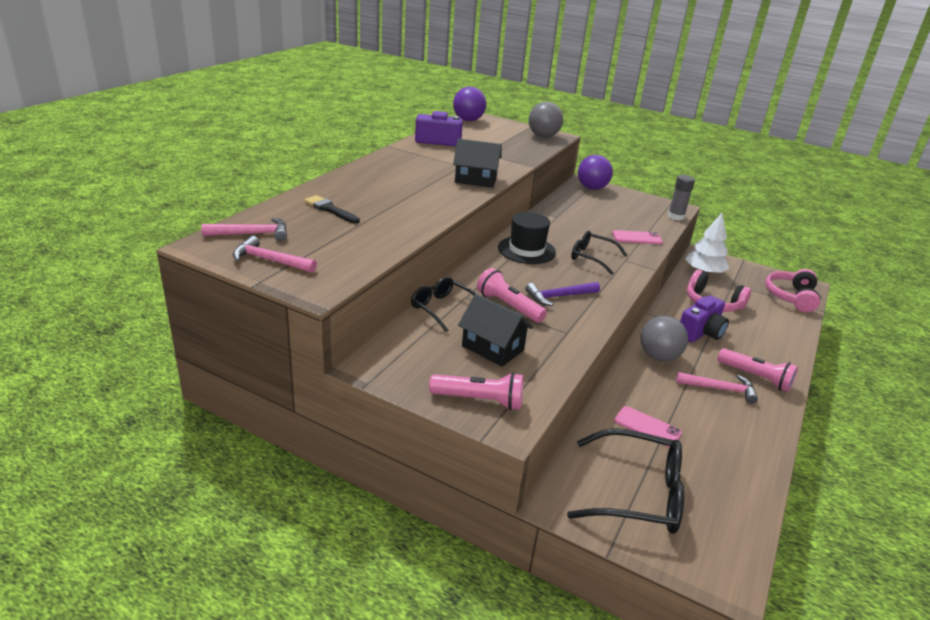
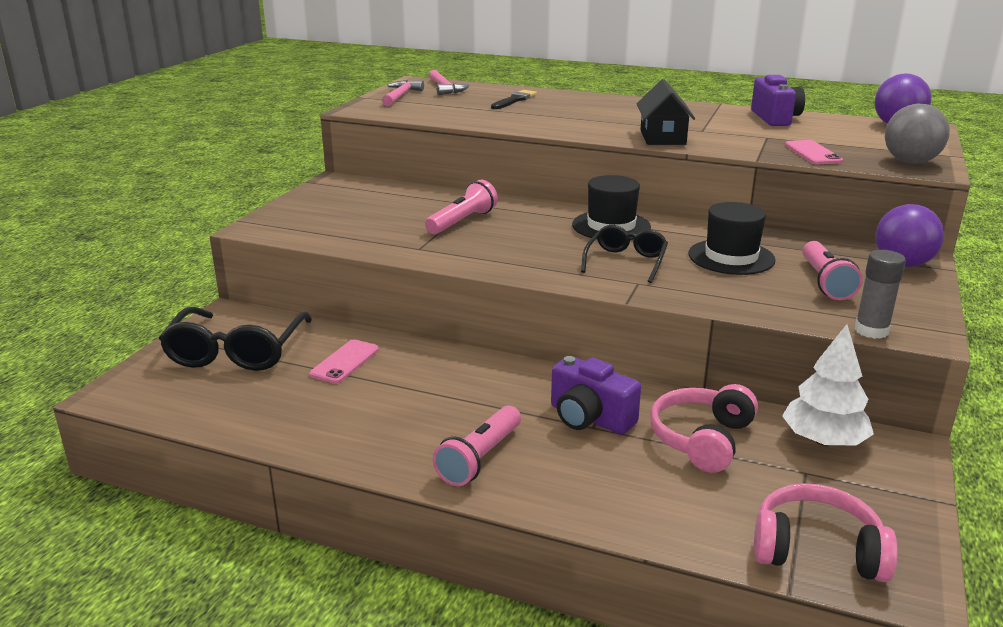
camera: 85 degrees right, 5 degrees down
black glasses [411,277,477,332] -> none
pink flashlight [429,372,524,410] -> pink flashlight moved to [803,241,863,300]
black house [458,294,533,367] -> none
purple hammer [525,282,600,306] -> none
pink phone [612,230,663,244] -> pink phone moved to [785,140,843,164]
grey ball [640,316,688,362] -> none
pink hammer [676,372,758,404] -> none
none -> black hat [688,202,776,275]

